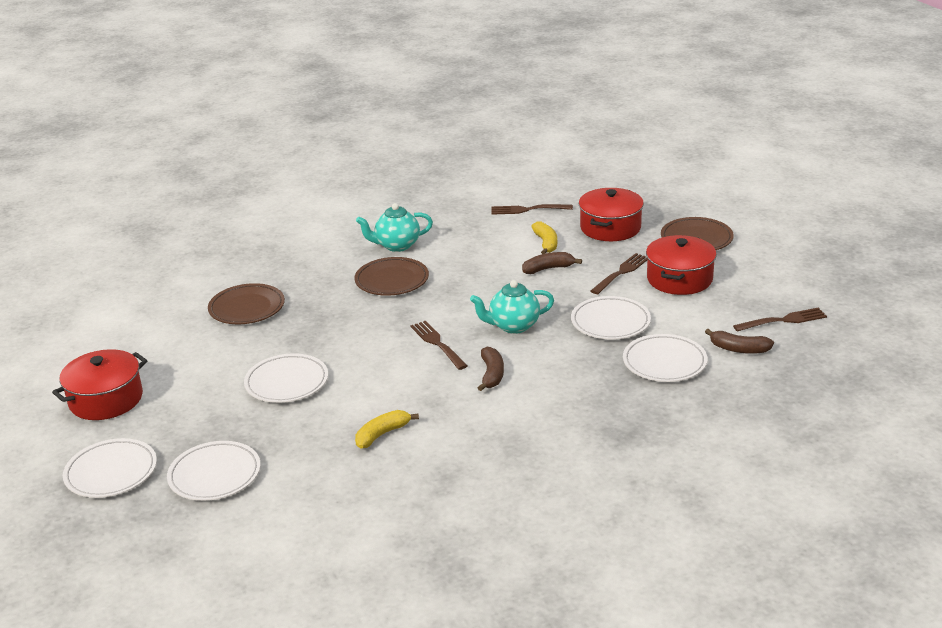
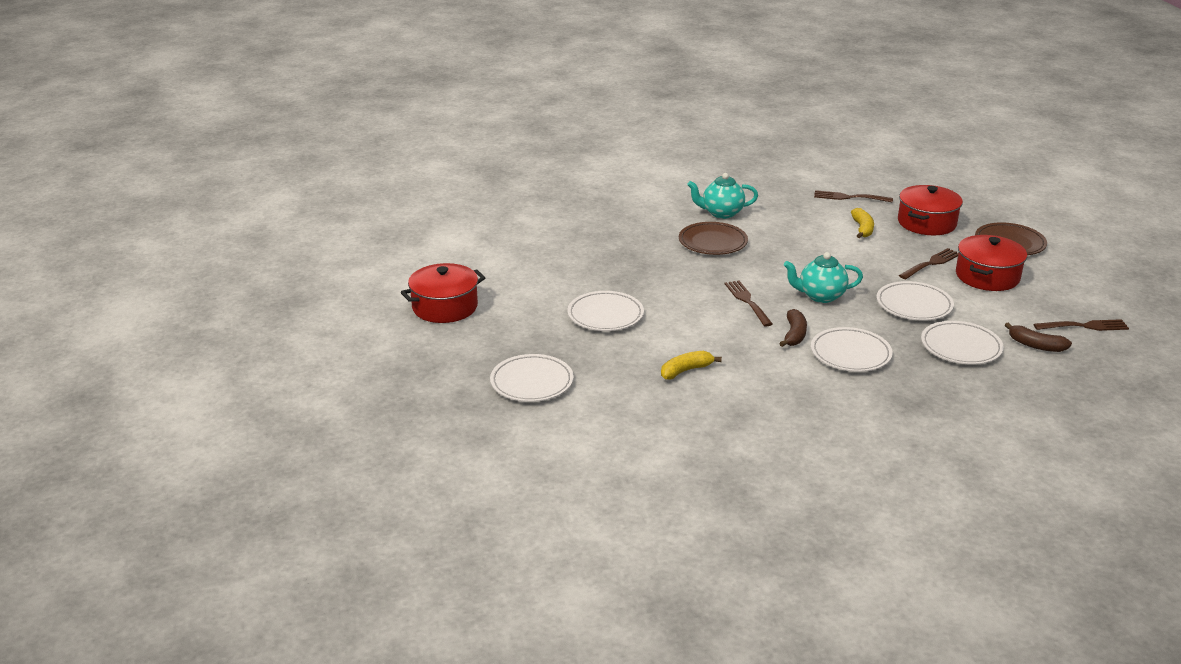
camera: 10 degrees right, 0 degrees up
white plate [63,438,157,498] -> white plate moved to [811,327,893,372]
brown plate [208,283,285,324] -> none
brown banana [522,252,582,274] -> none

